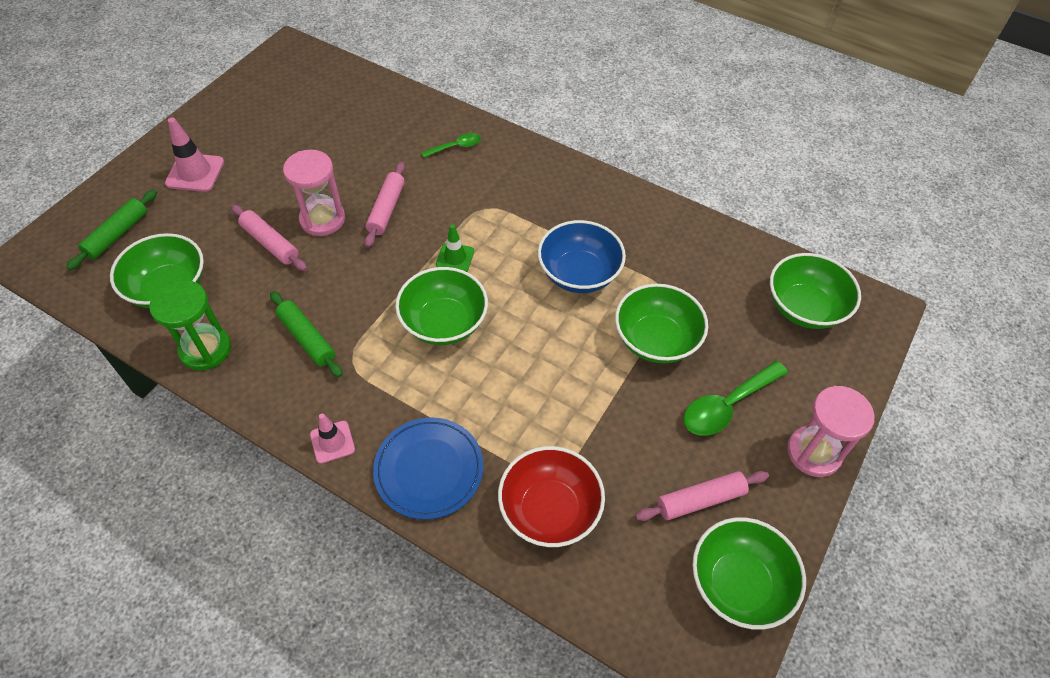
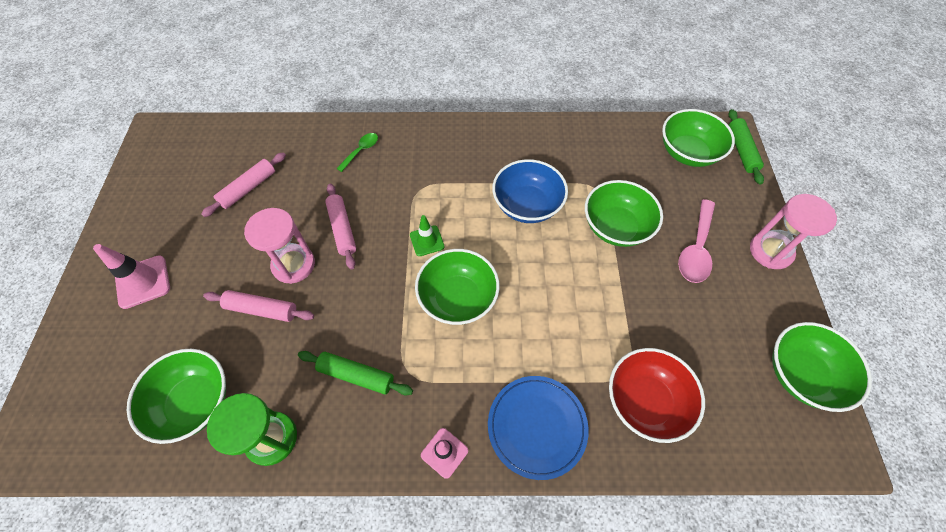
camera: 30 degrees left, 5 degrees up
green rolling pin [66,189,157,270] -> green rolling pin moved to [729,109,764,185]
pink rolling pin [635,471,769,521] -> pink rolling pin moved to [201,152,286,217]
green spoon [684,361,788,436] -> pink spoon [678,199,715,283]

